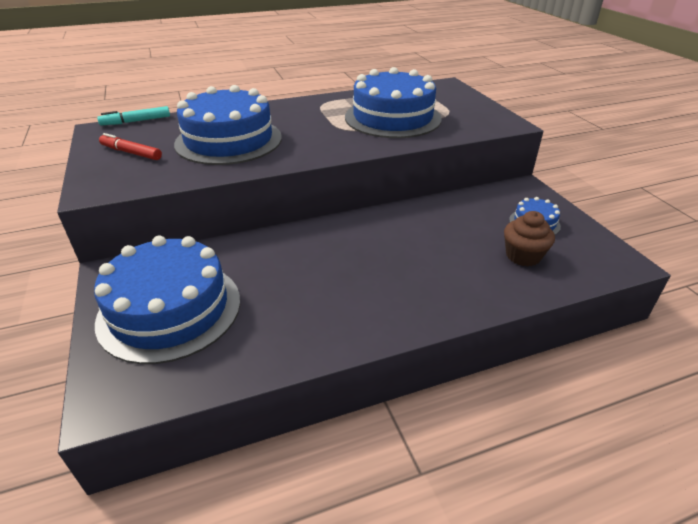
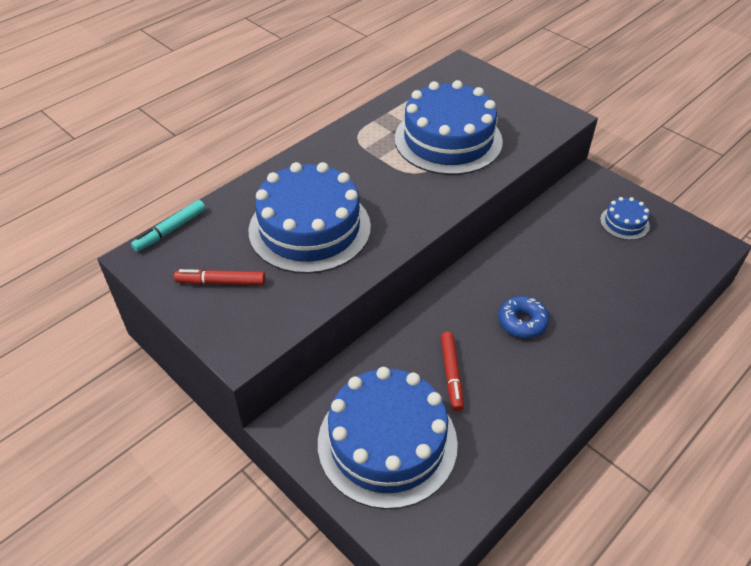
camera: 25 degrees left, 10 degrees up
brown cupcake [504,211,555,267] -> none
none -> red marker [440,332,464,412]
none -> blue donut [498,296,549,338]

